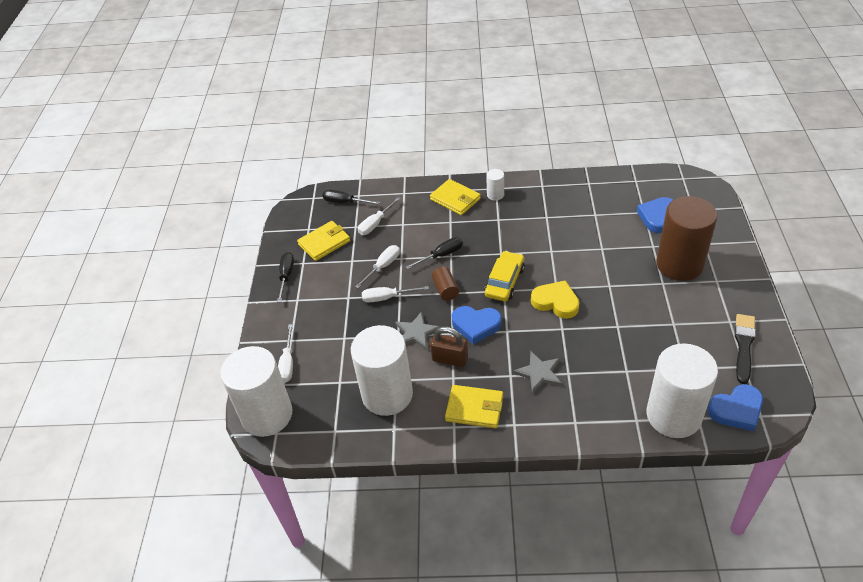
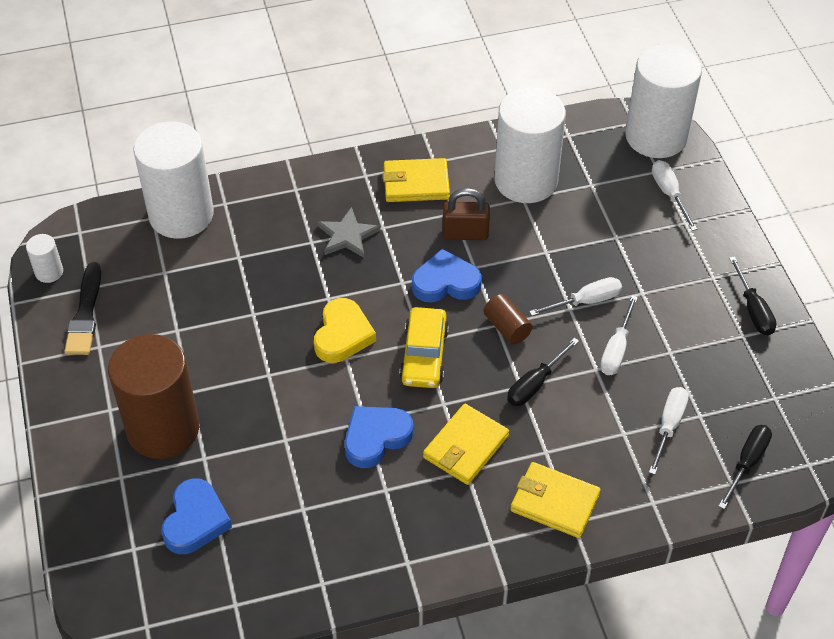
camera: 160 degrees right, 5 degrees up
yellow wallet [297,221,350,261] -> yellow wallet moved to [423,404,509,485]
black screwdriver [323,190,380,204] -> black screwdriver turned 60 degrees counterclockwise [718,425,772,509]
grey star [395,312,440,350] -> none
white cylinder [486,169,504,201] -> white cylinder moved to [26,234,63,283]
yellow heart [531,280,579,319] -> yellow heart turned 90 degrees counterclockwise [314,298,376,363]
blue heart [708,384,763,431] -> blue heart moved to [345,406,413,468]

